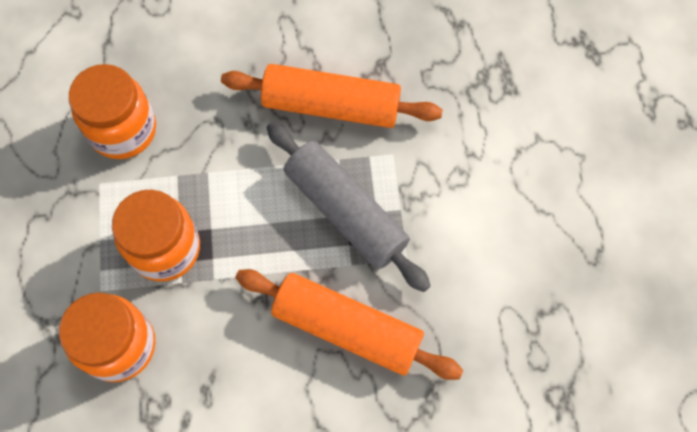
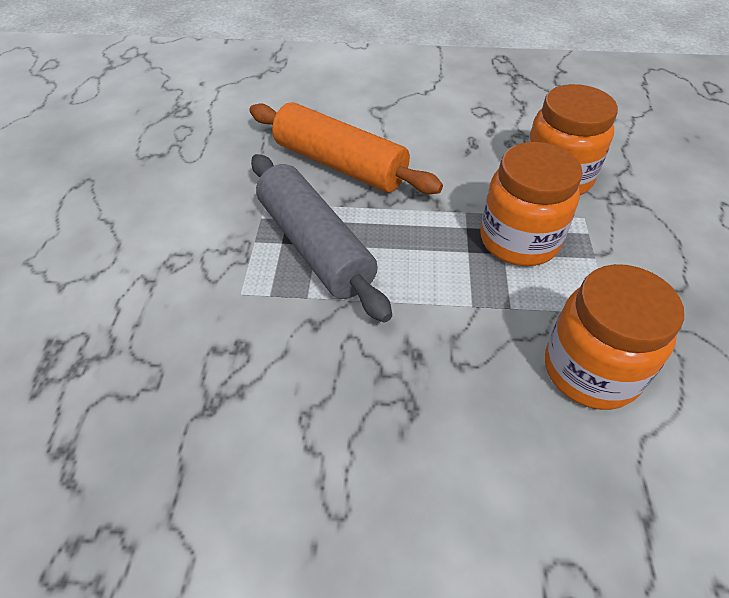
camera: 170 degrees left, 20 degrees down
orange rolling pin [221,64,443,128] -> none

